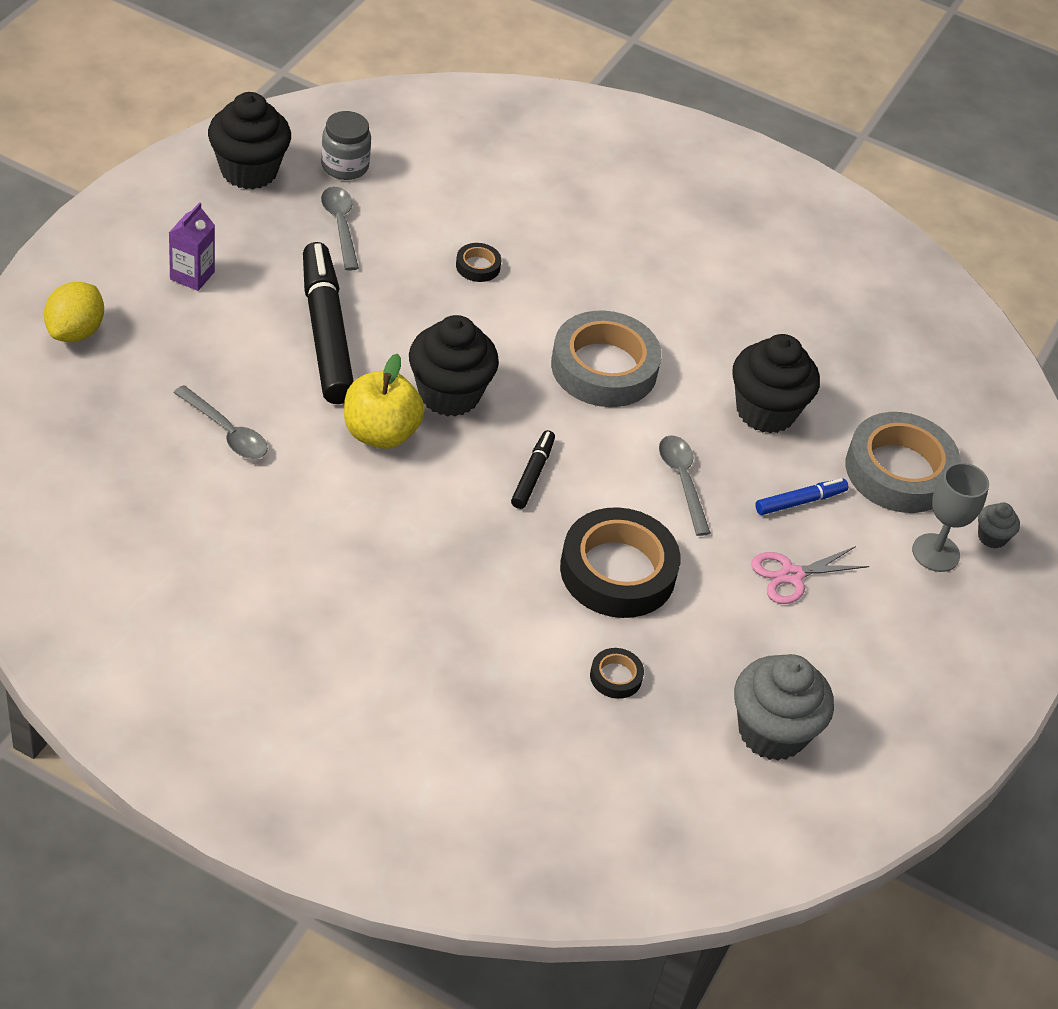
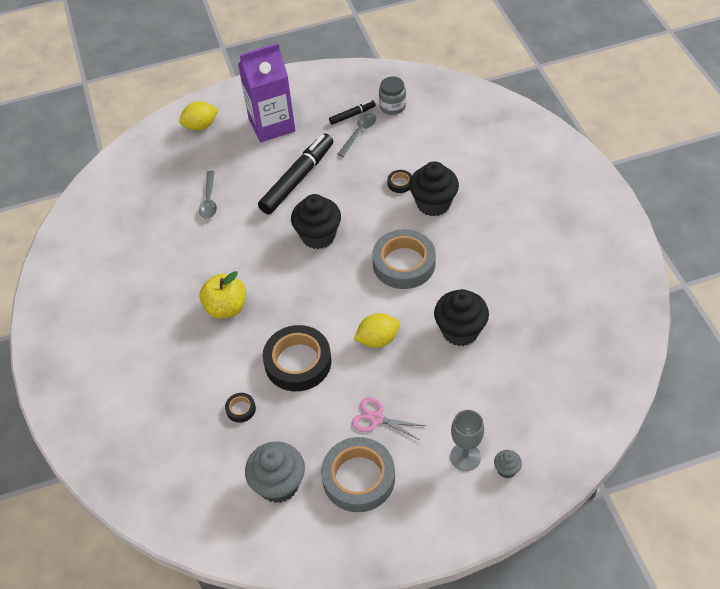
camera: 55 degrees right, 5 degrees up
purple carton [169,202,215,291] -> purple carton [238,43,295,142], size x2.18
black cupcake [208,92,291,189] -> black cupcake moved to [409,161,459,217]
yellow apple [344,354,425,449] -> yellow apple moved to [200,271,246,319]
black marker [511,430,555,509] -> black marker moved to [329,100,376,125]
grey spoon [659,435,711,536] -> yellow lemon [354,313,400,348]
blue marker [755,478,848,515] -> none
grey tape [846,412,961,513] -> grey tape moved to [321,437,395,512]

